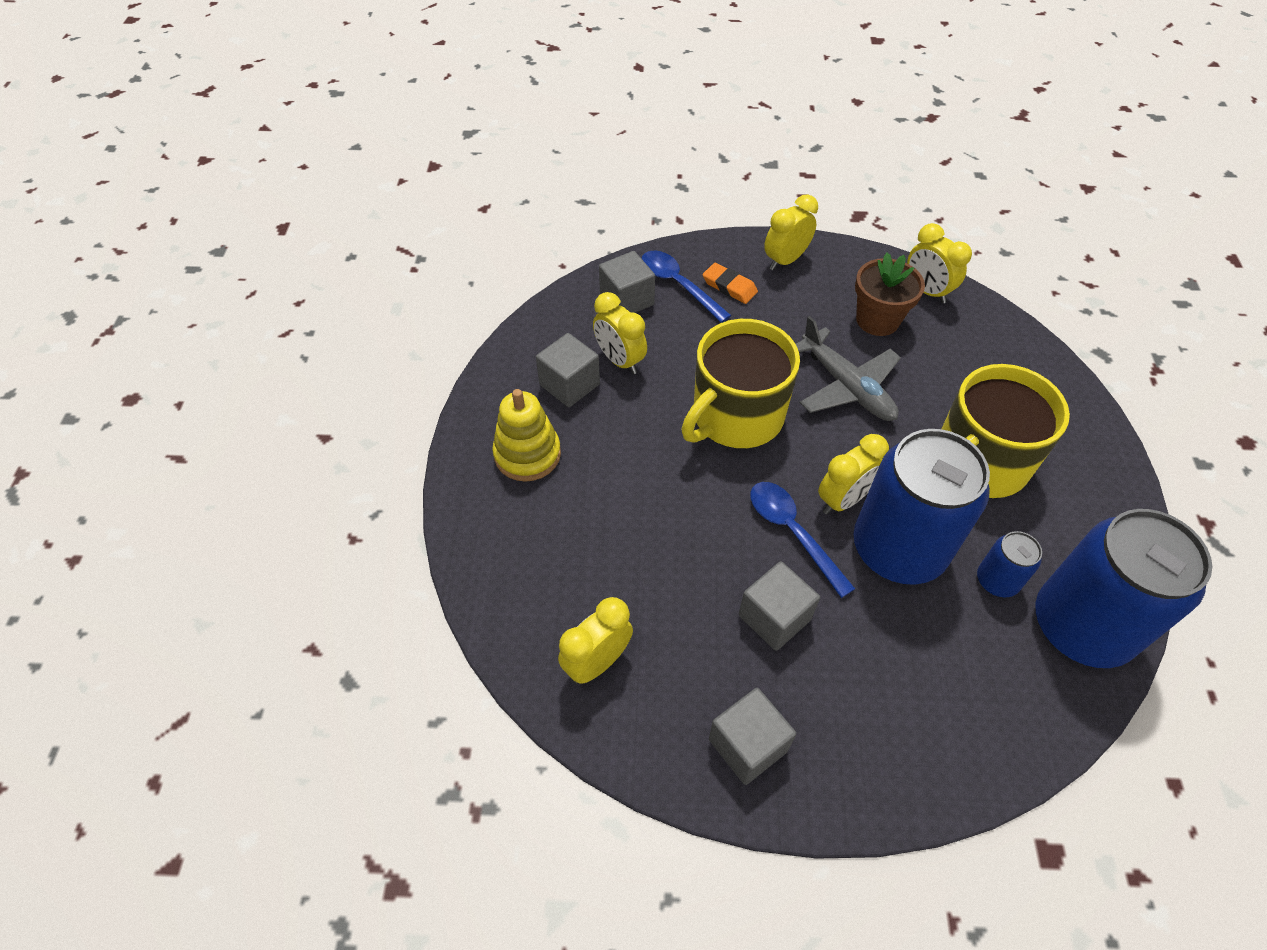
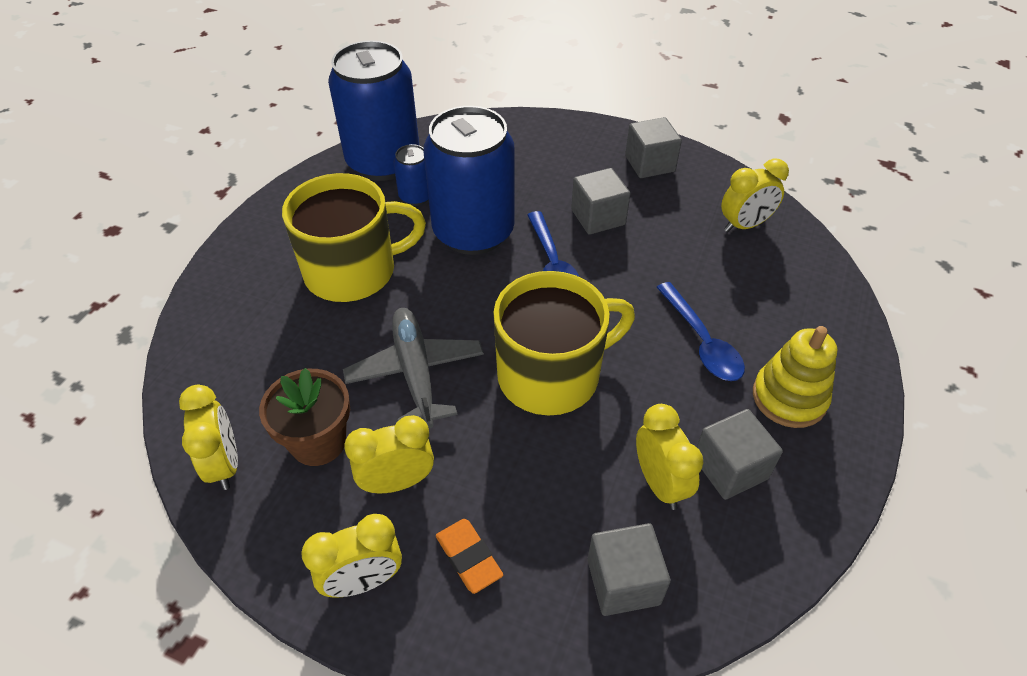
camera: 160 degrees left, 5 degrees down
blue spoon [641,251,732,323] -> blue spoon moved to [656,282,745,381]
yellow clock [818,434,889,514] -> yellow clock moved to [344,415,434,493]

